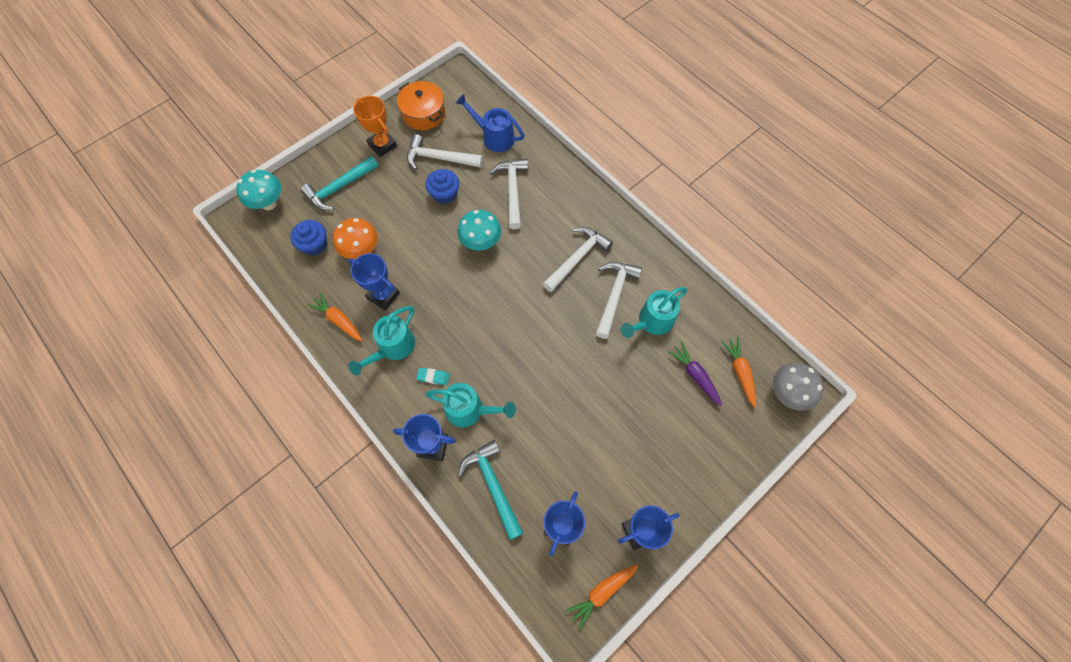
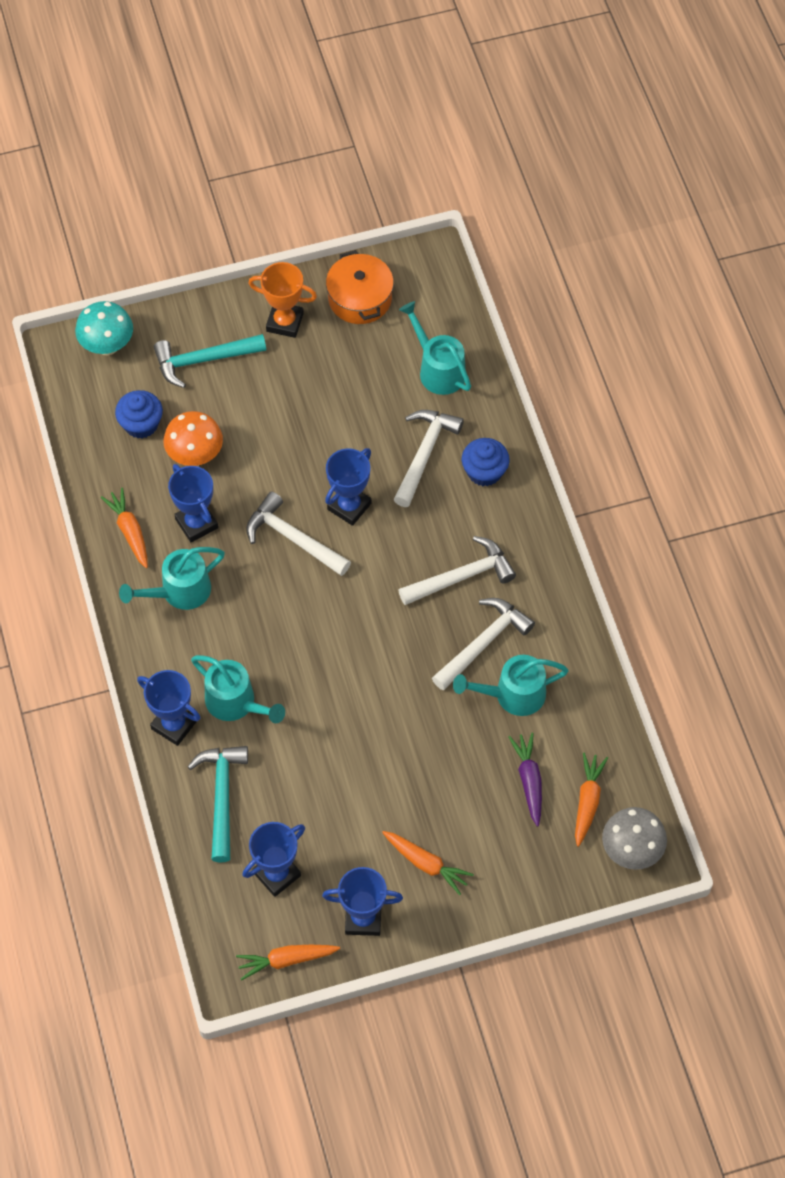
camera: 25 degrees right, 5 degrees down
orange trophy [353,96,397,157] -> orange trophy turned 60 degrees counterclockwise [248,262,317,338]
white hammer [407,134,483,170] -> white hammer moved to [246,491,351,576]
turquoise eraser [416,368,450,385] -> none
blue cupcake [425,169,459,204] -> blue cupcake moved to [462,438,509,486]
blue watering can [455,94,525,152] -> turquoise watering can [399,301,471,395]
turquoise mushroom [458,210,501,251] -> blue trophy [325,448,371,526]
none -> orange carrot [382,831,474,895]

